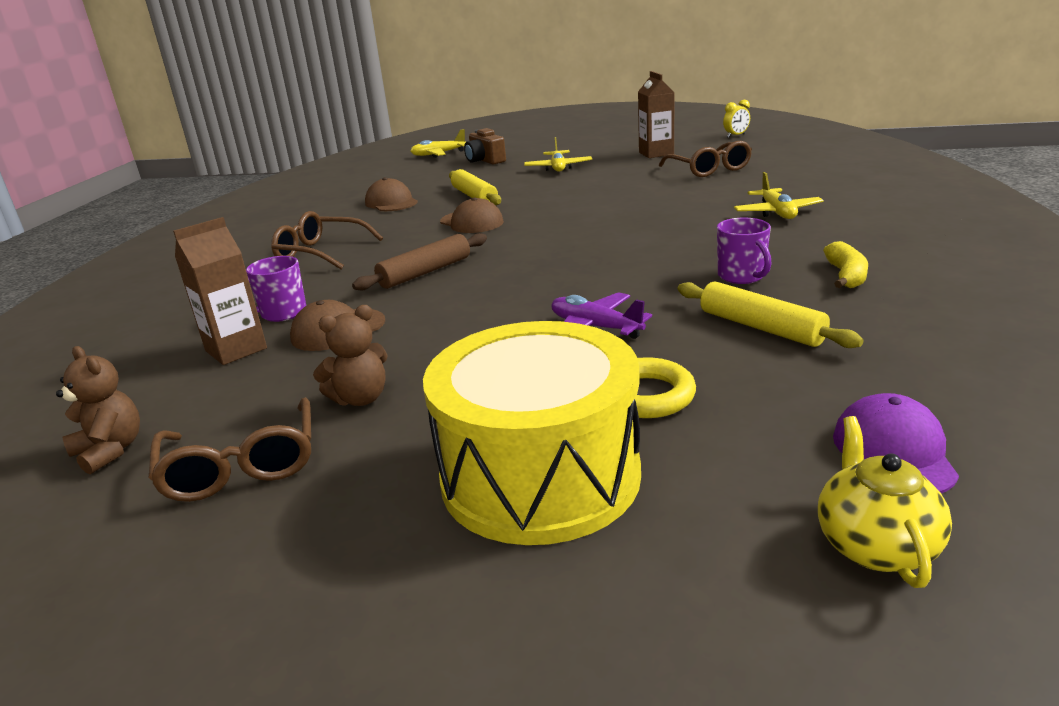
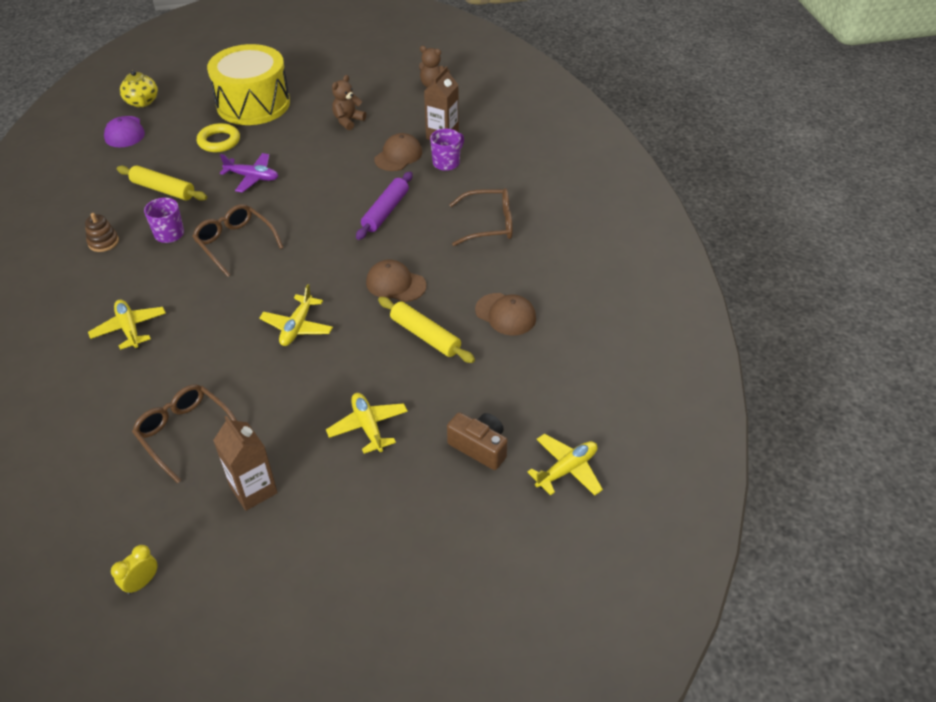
camera: 155 degrees right, 20 degrees up
brown glasses [149,397,311,502] -> brown glasses moved to [192,204,284,277]
brown rolling pin [352,233,487,291] -> purple rolling pin [356,172,413,240]
yellow banana [823,241,868,288] -> brown stacking toy [85,213,119,252]
none -> yellow plane [259,284,333,346]

